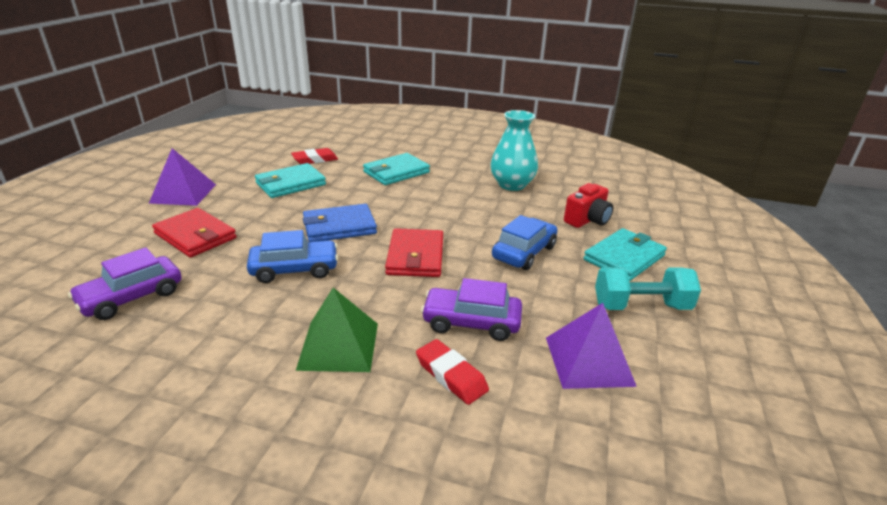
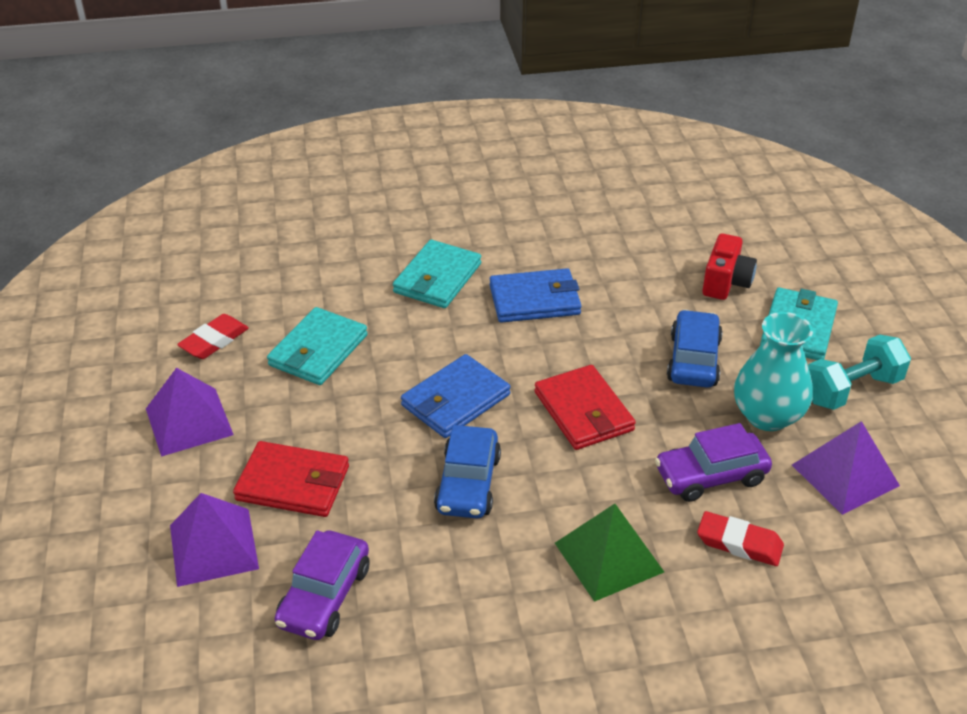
camera: 25 degrees left, 10 degrees up
blue car [247,230,338,283] -> blue car turned 135 degrees clockwise [434,425,501,518]
red eraser [291,148,338,164] -> red eraser moved to [177,314,249,359]
turquoise vase [490,110,538,191] -> turquoise vase moved to [734,312,813,431]
none -> purple pyramid [170,493,259,587]
none -> blue wallet [490,268,581,323]

